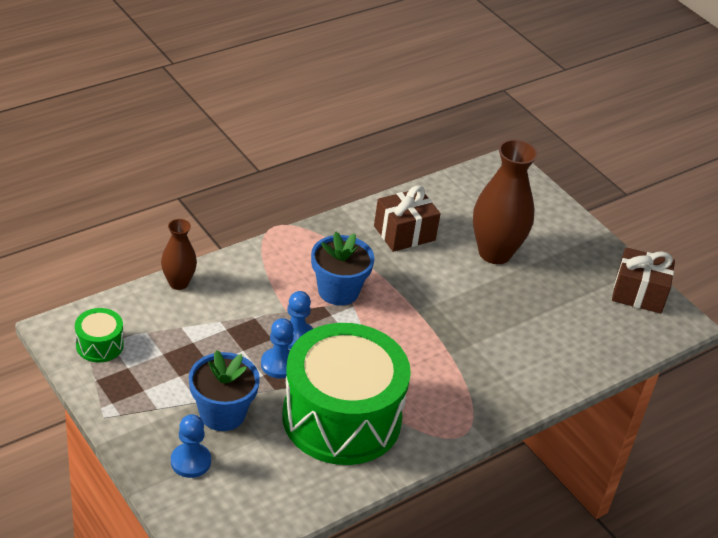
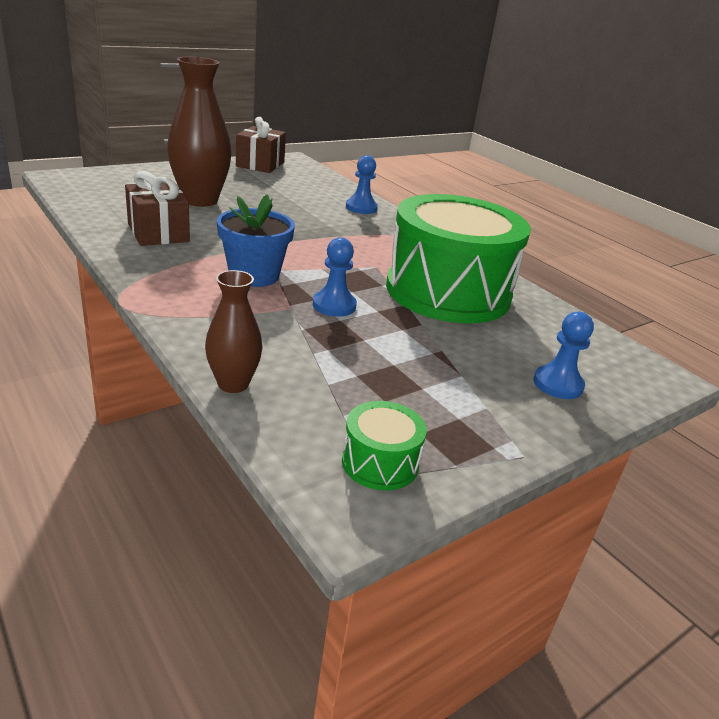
camera: 90 degrees left, 10 degrees down
blue flower pot [189,350,260,431] -> none
blue pawn [261,318,294,378] -> blue pawn moved to [346,155,378,214]

